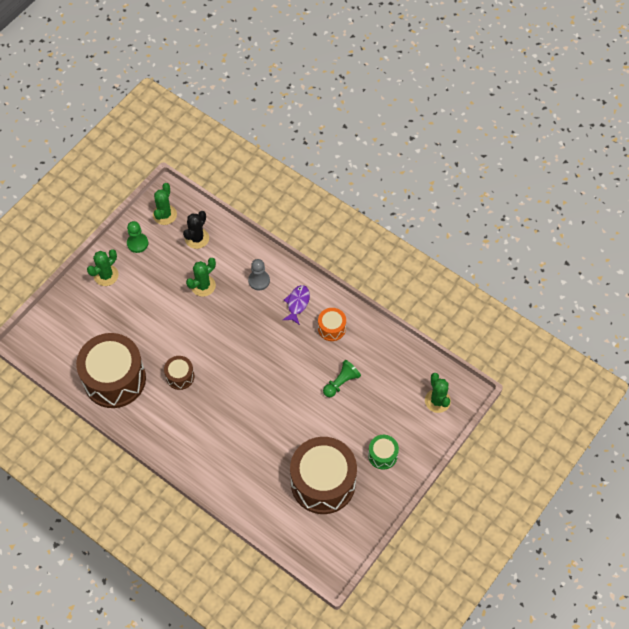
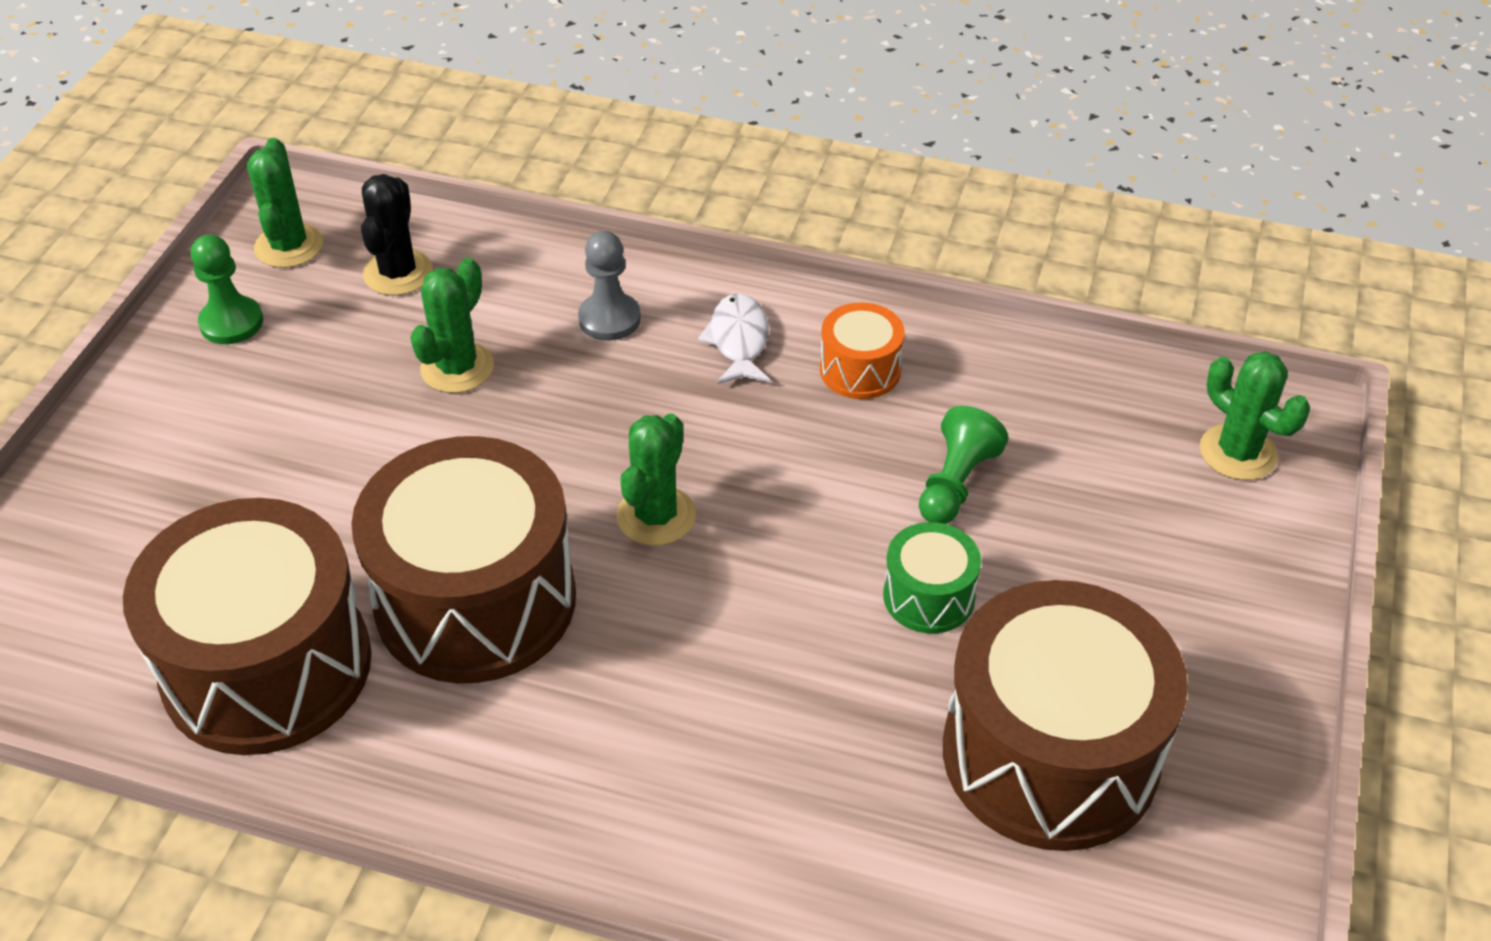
camera: 20 degrees left, 15 degrees down
green cactus [87,249,119,286] -> green cactus moved to [617,414,696,546]
brown drum [164,356,195,390] -> brown drum [351,436,576,683], size x2.18
purple fish [283,285,310,325] -> white fish [698,293,771,384]
green drum [368,435,399,470] -> green drum moved to [883,522,981,633]

